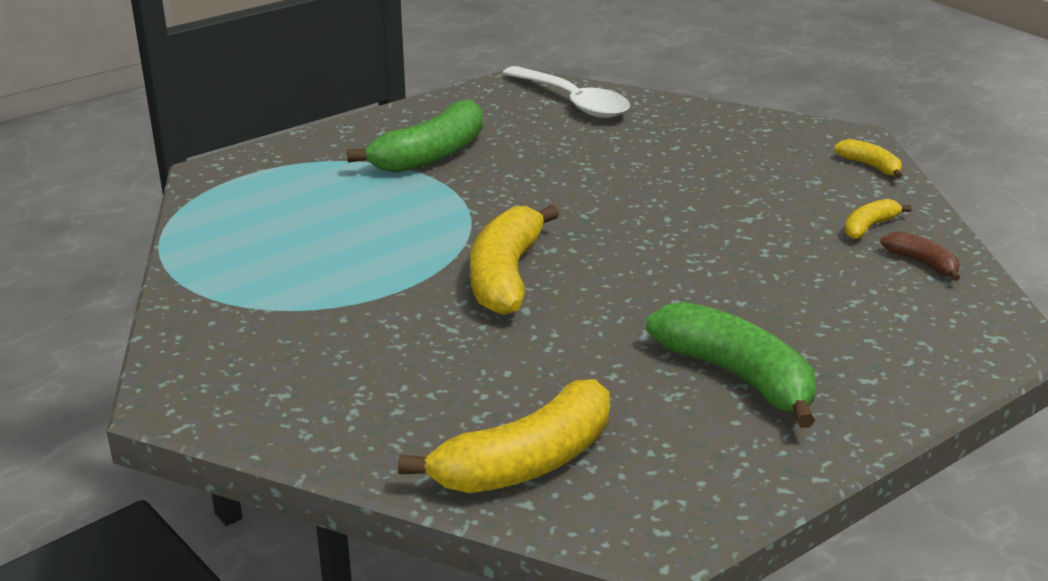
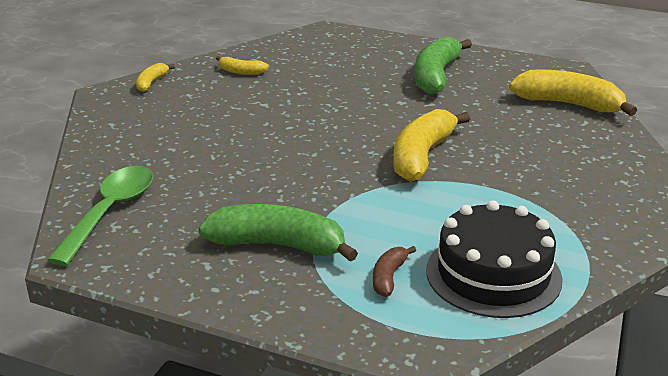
camera: 120 degrees left, 0 degrees up
yellow banana [470,205,559,315] -> yellow banana turned 135 degrees clockwise [393,109,470,182]
white spoon [503,66,630,118] -> green spoon [47,166,153,266]
brown banana [881,231,960,281] -> brown banana moved to [373,246,416,297]
none -> black cake [426,200,563,318]

